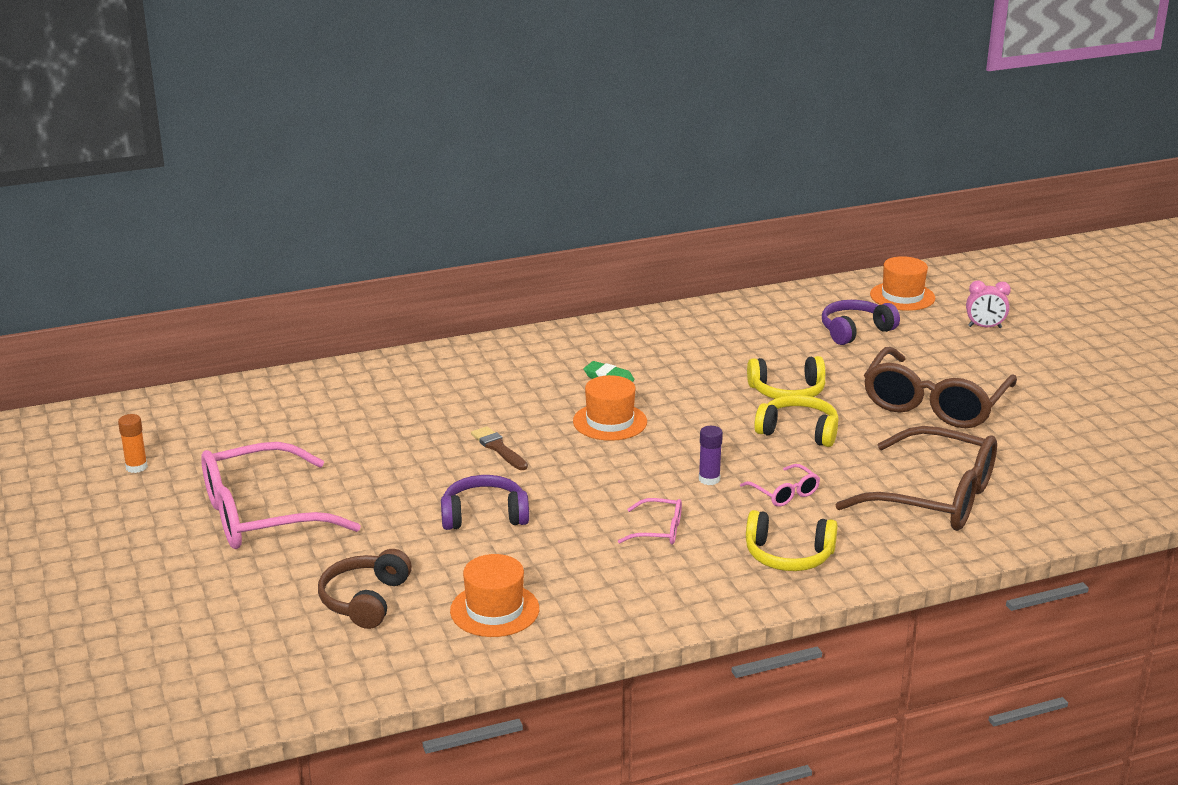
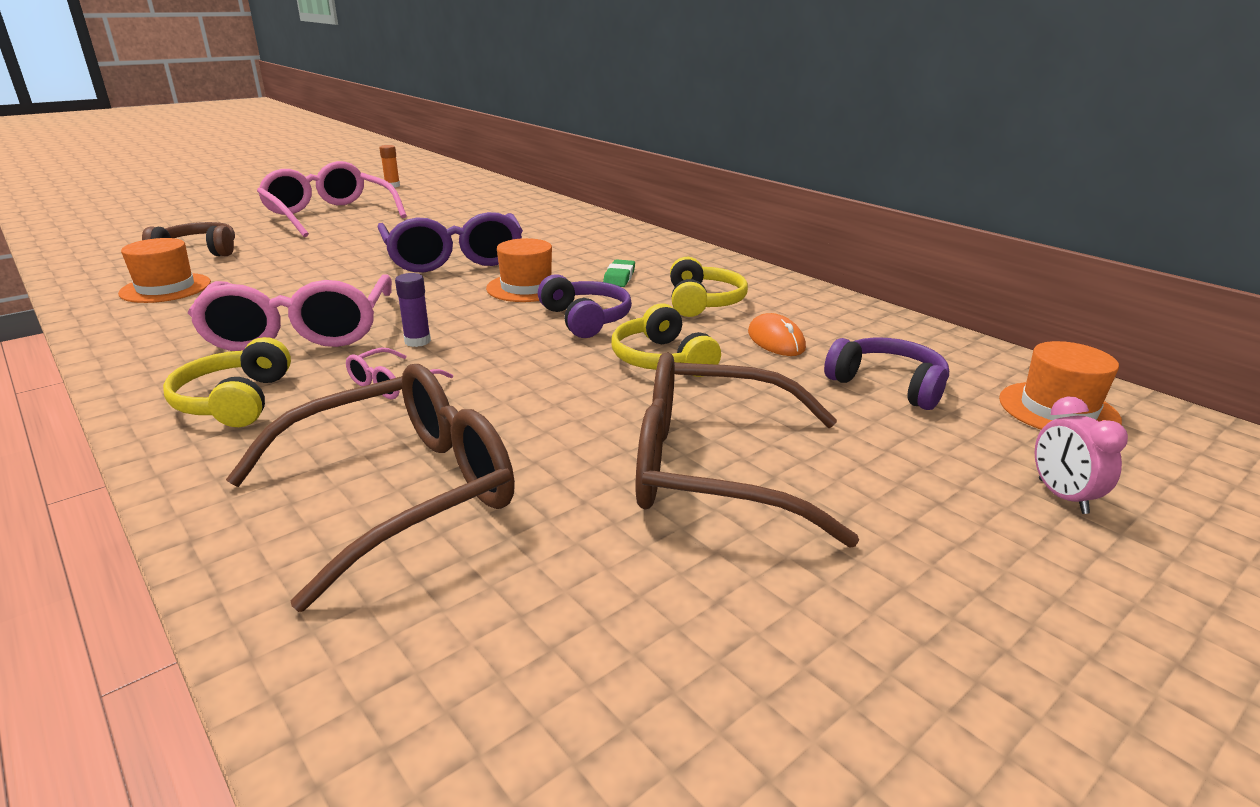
camera: 70 degrees right, 0 degrees up
purple headphones [441,475,529,530] -> purple headphones moved to [538,274,632,338]
brown brush [471,426,528,470] -> purple glasses [377,212,523,273]
pink glasses [618,498,682,544] -> pink glasses [188,274,392,351], size x2.30
yellow headphones [754,395,839,447] -> yellow headphones moved to [670,257,748,317]
brown glasses [835,426,997,531] -> brown glasses turned 135 degrees counterclockwise [226,364,515,612]
none -> orange mouse [748,313,806,356]

